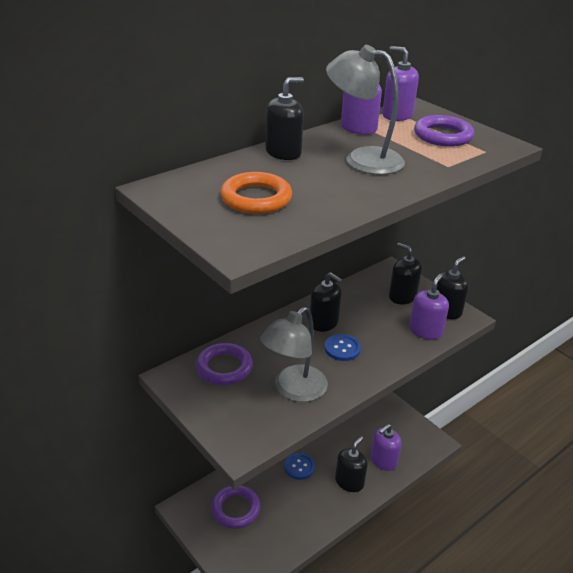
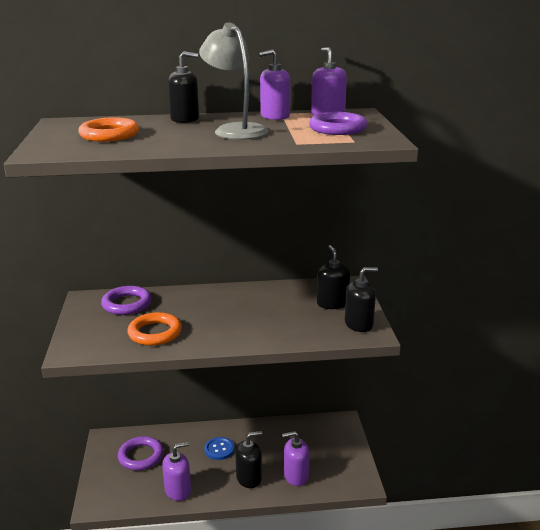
camera: 35 degrees right, 10 degrees down
grey lamp [260,307,328,402] -> orange ring [128,312,182,346]
black soap dispenser [310,272,343,332] -> none
blue button [324,334,361,361] -> none
purple soap dispenser [409,274,449,340] -> purple soap dispenser moved to [162,442,191,501]

